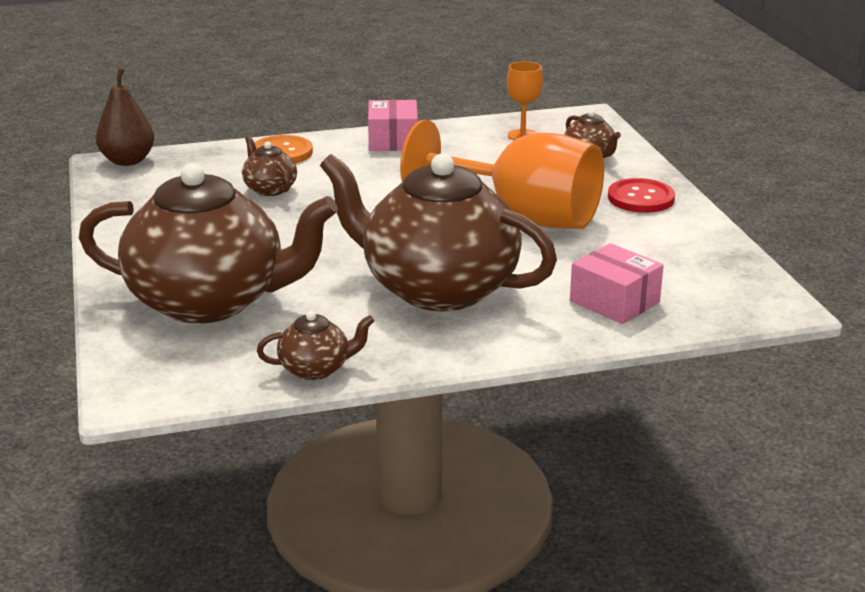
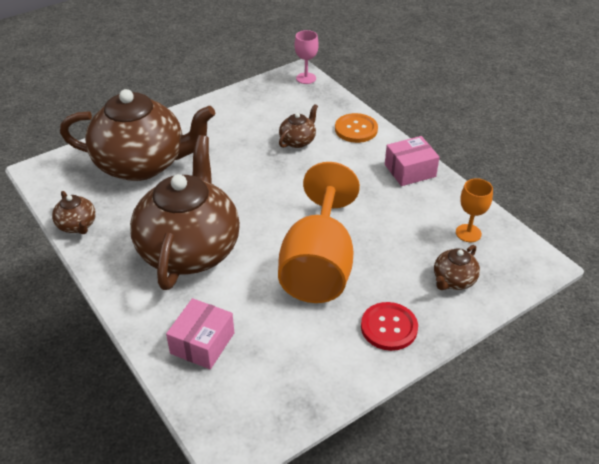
camera: 70 degrees right, 15 degrees up
brown teapot [79,163,338,324] -> brown teapot turned 75 degrees counterclockwise [60,89,215,181]
brown pear [96,68,154,166] -> pink goblet [294,30,319,84]

